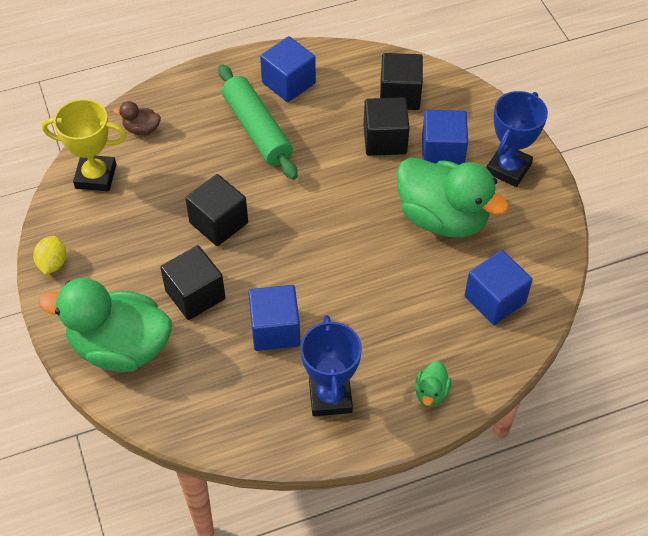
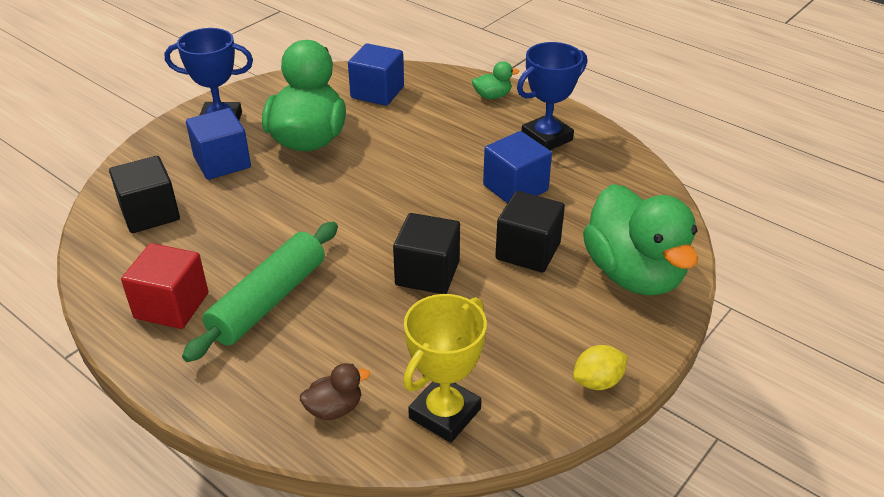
camera: 120 degrees left, 15 degrees down
yellow trophy [42,99,126,191] -> yellow trophy turned 60 degrees clockwise [403,294,487,443]
brown duck [113,101,161,136] -> brown duck turned 90 degrees counterclockwise [300,363,370,420]
blue cube [260,36,316,102] -> red cube [121,243,208,329]
black cube [364,97,410,156] -> none

